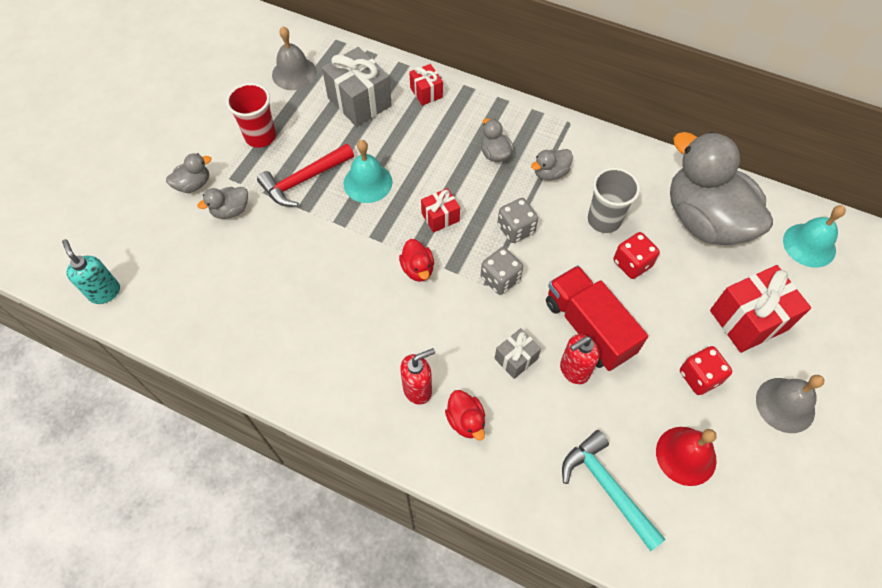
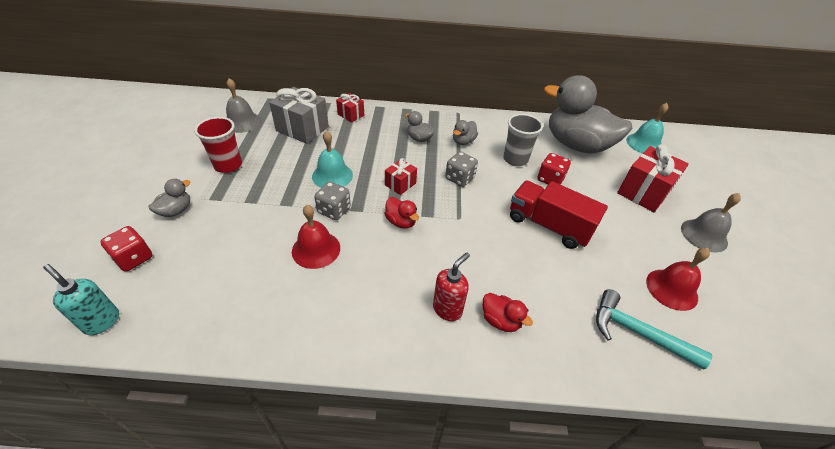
camera: 25 degrees left, 15 degrees down
grey duck [198,187,248,219] -> none
red hammer [257,143,354,207] -> none
grey dice [481,247,523,295] -> grey dice moved to [315,182,351,220]
grey gift [494,328,541,379] -> none
red soap dispenser [560,334,599,384] -> none
red dice [680,346,732,395] -> red dice moved to [100,226,152,272]
none -> red bell [292,205,340,269]

